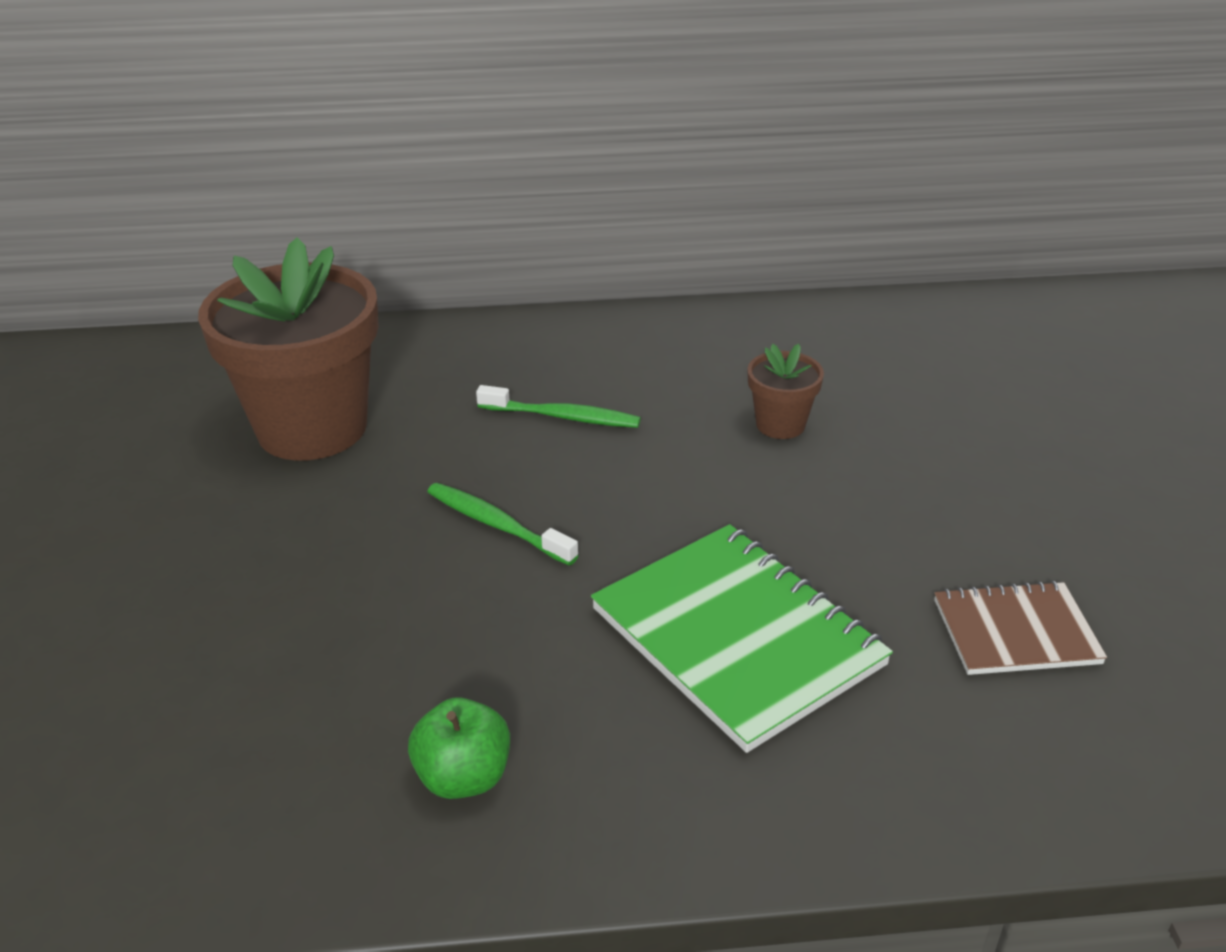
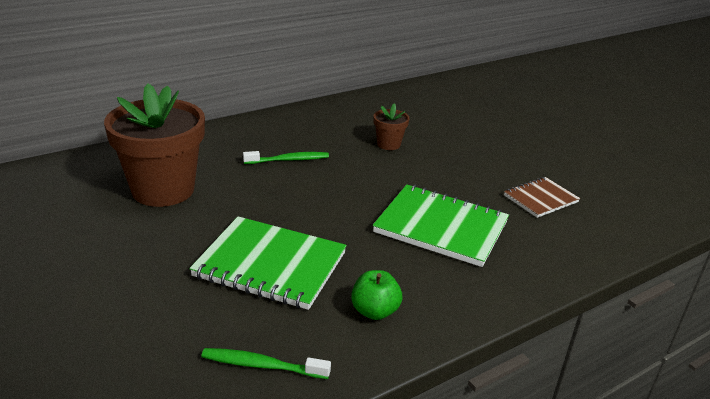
camera: 30 degrees left, 5 degrees down
green toothbrush [427,483,579,565] -> green toothbrush moved to [201,348,331,379]
none -> green notebook [189,216,347,310]

